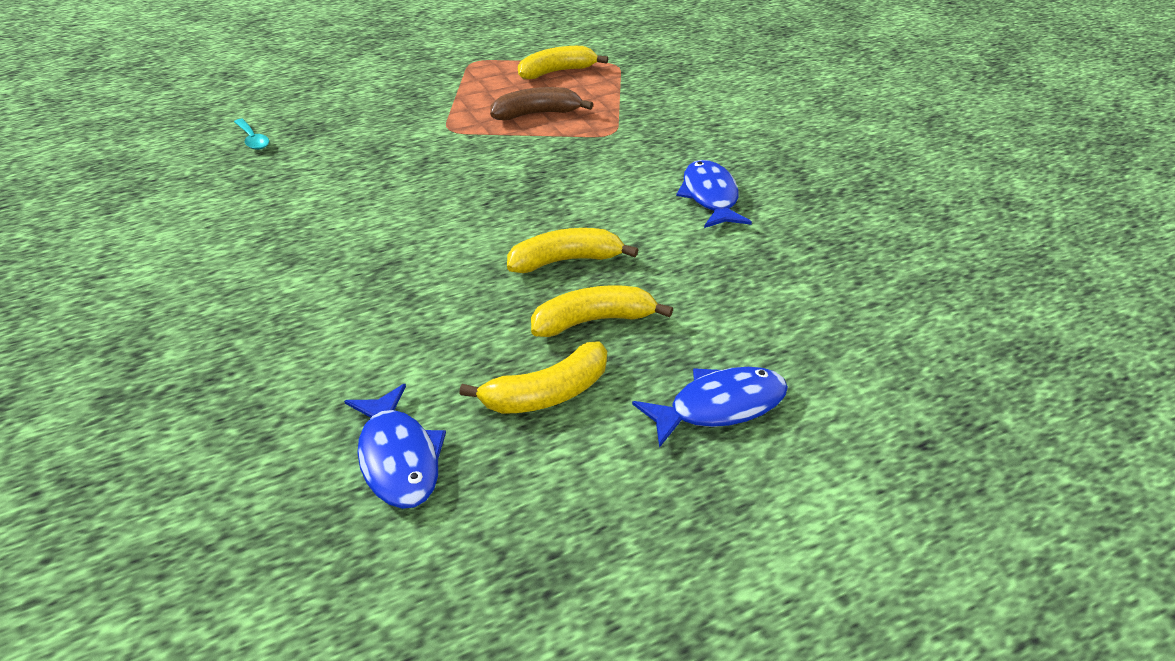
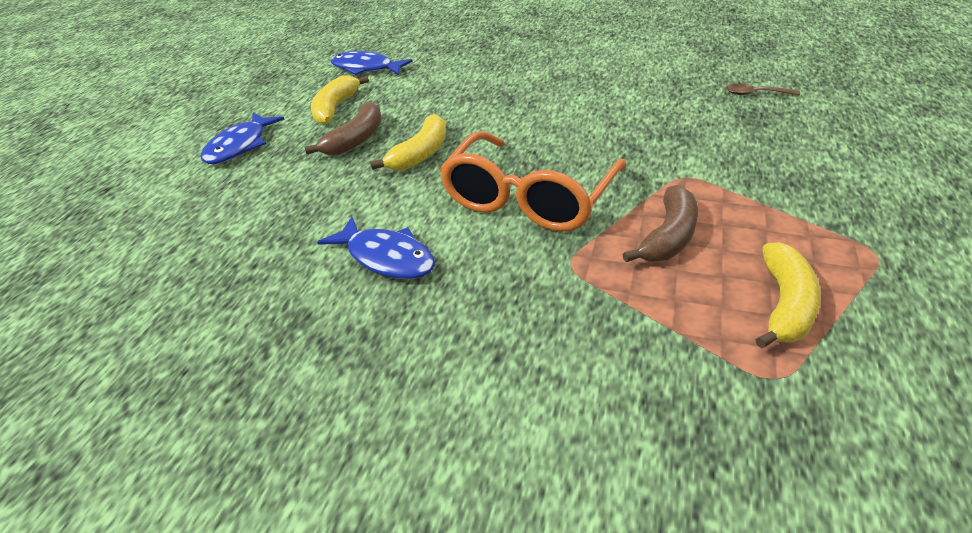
camera: 135 degrees right, 0 degrees up
turquoise spoon [234,119,269,150] -> brown spoon [726,84,800,95]
yellow banana [531,285,673,337] -> brown banana [304,102,381,155]
none -> orange glasses [439,131,626,232]

